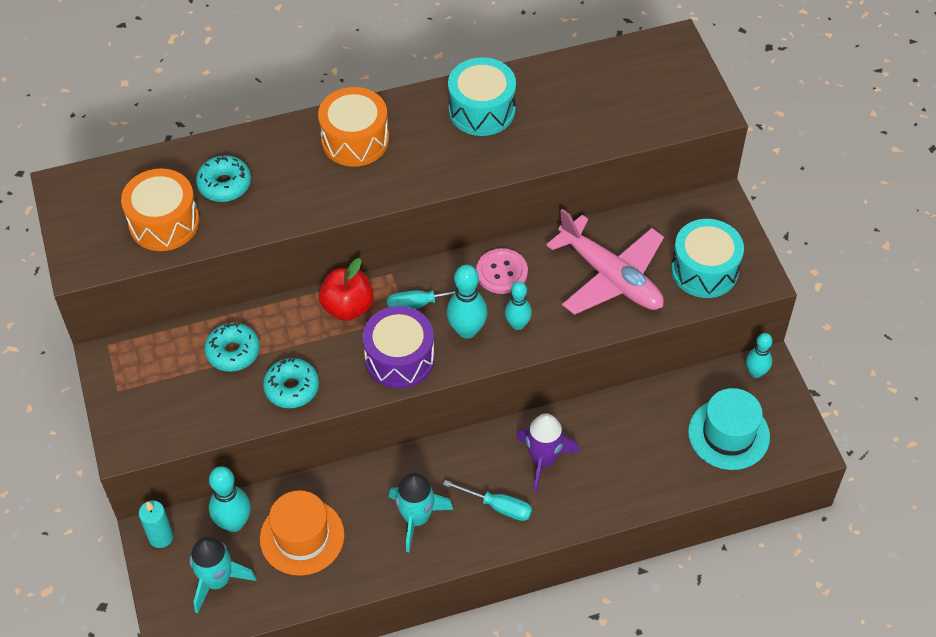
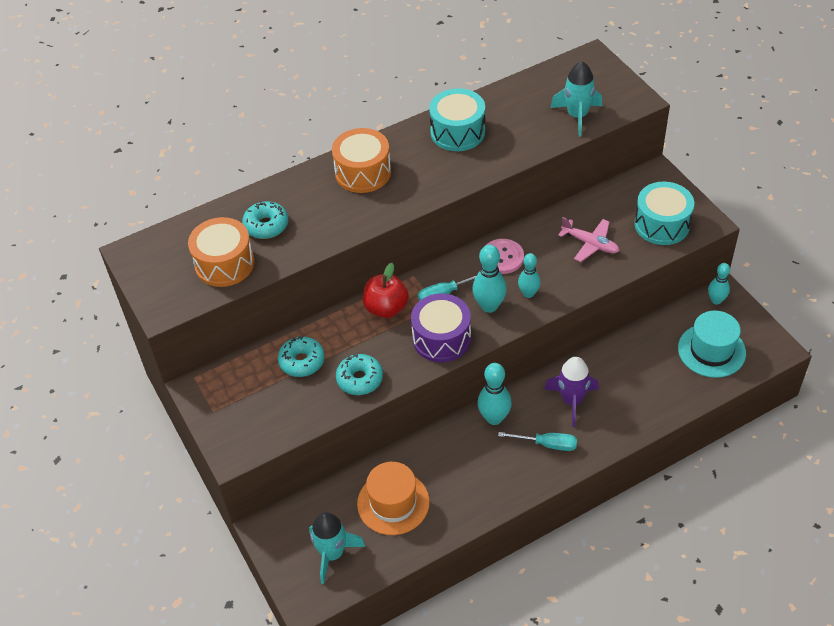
camera: 10 degrees left, 5 degrees down
turquoise candle [139,501,173,548] -> none
turquoise bowling pin [209,466,251,532] -> turquoise bowling pin moved to [477,363,512,425]
turquoise rocket [389,473,453,552] -> turquoise rocket moved to [550,61,602,137]
pink plane [546,209,664,315] -> pink plane [558,217,619,262], size x0.57

